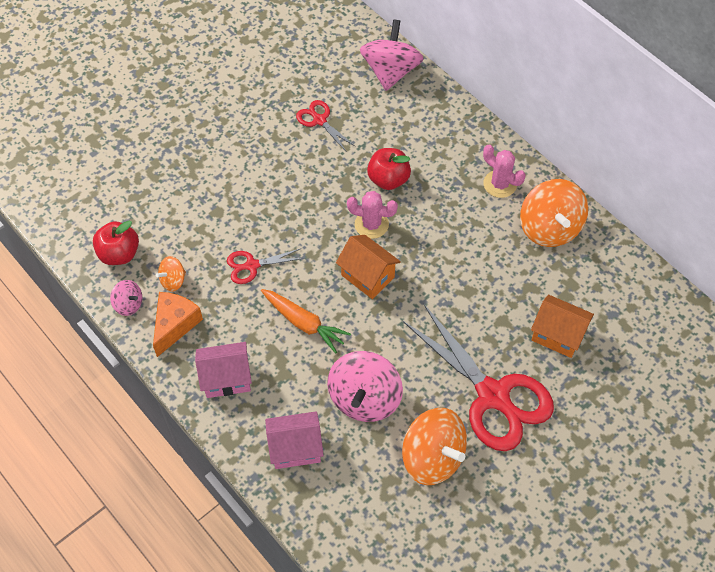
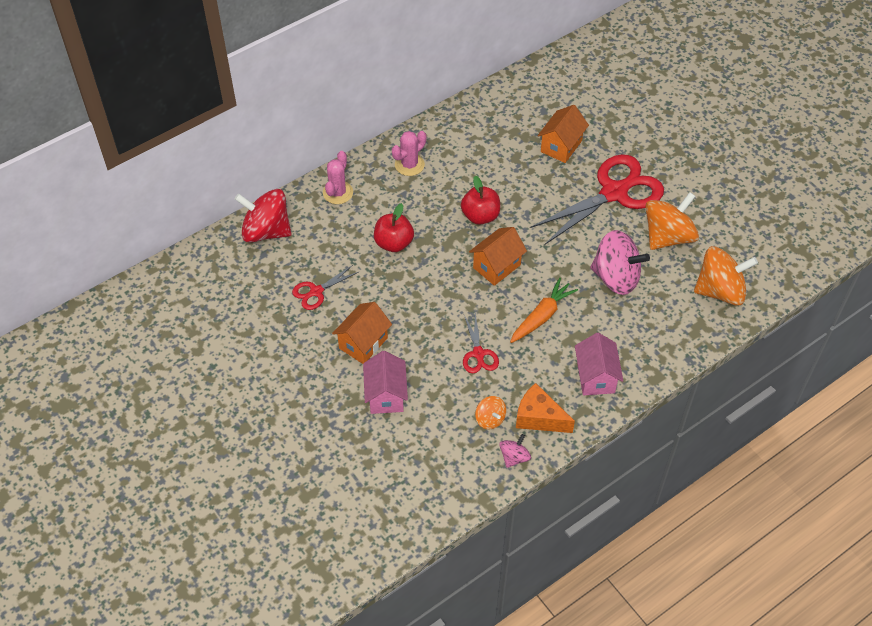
camera: 85 degrees left, 5 degrees down
red apple [93,220,139,265] -> red apple moved to [461,175,500,225]
pink house [265,411,324,469] -> pink house moved to [363,351,408,414]
pink cactus [347,191,398,239] -> pink cactus moved to [323,151,353,204]
pink spinning top [360,19,424,91] -> red spinning top [235,189,291,243]
orange spinning top [520,179,588,247] -> orange spinning top moved to [694,246,758,306]
none -> orange house [332,302,392,364]

